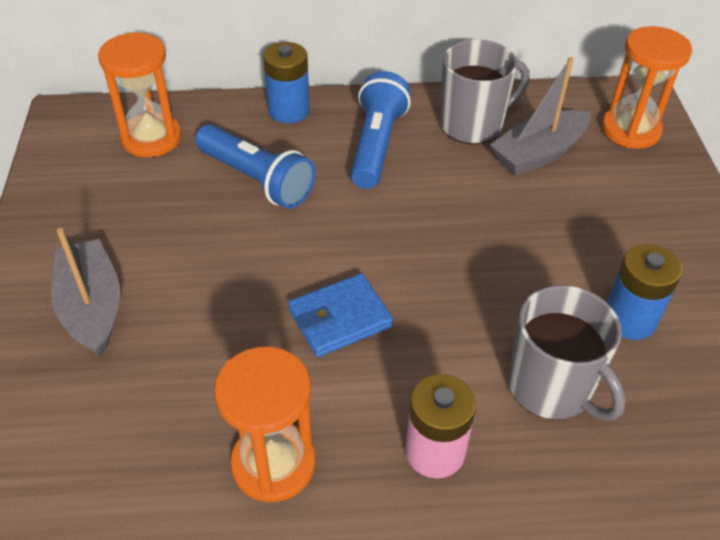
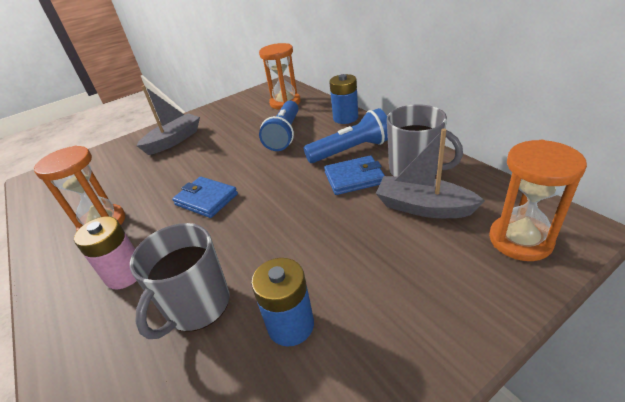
camera: 65 degrees right, 10 degrees down
none -> blue wallet [324,155,385,195]

